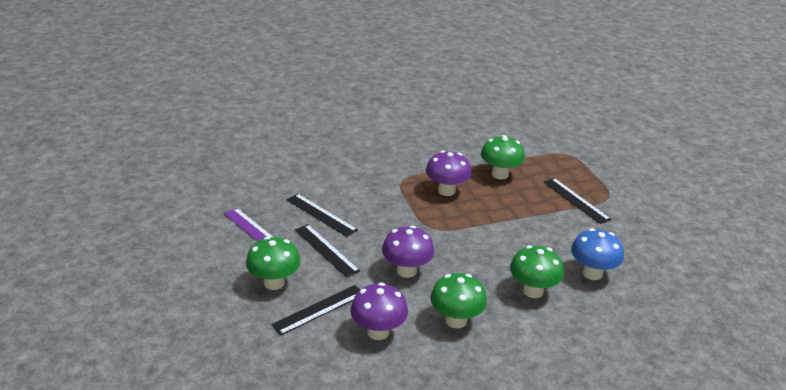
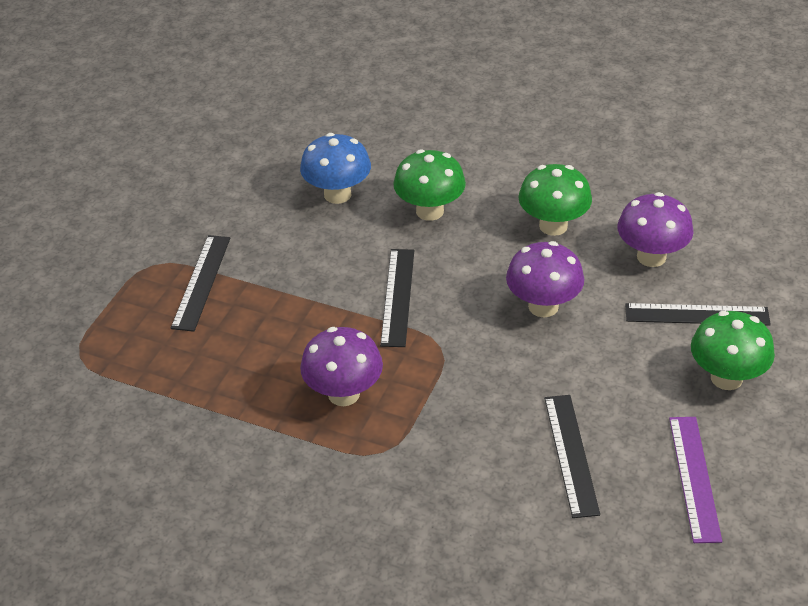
camera: 135 degrees left, 10 degrees up
black ruler [295,224,360,277] -> black ruler moved to [380,249,414,347]
green mushroom [481,135,525,180] -> none

